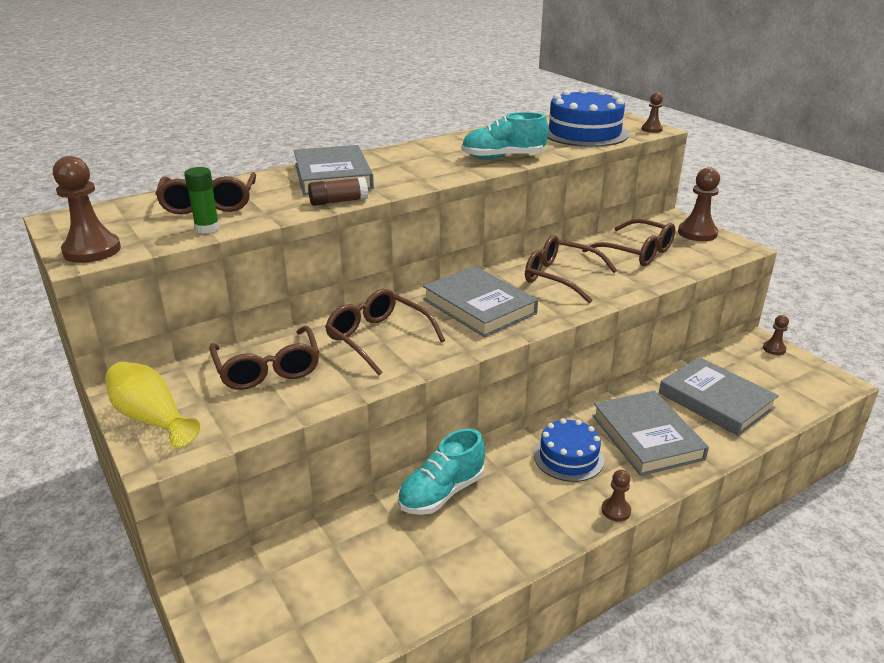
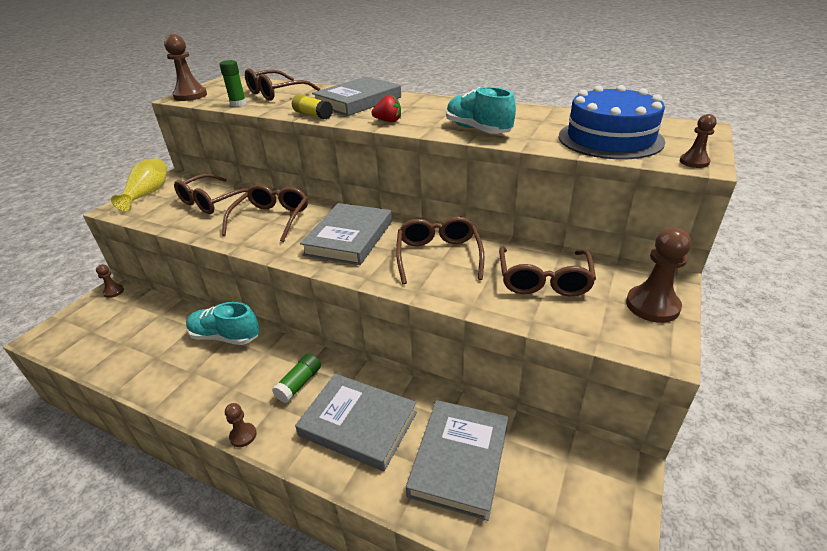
camera: 60 degrees right, 5 degrees up
brown glue stick [308,177,368,206] -> yellow glue stick [292,94,333,120]
blue cake [534,418,604,482] -> green glue stick [272,353,321,403]
grey book [592,390,709,476] -> grey book turned 75 degrees clockwise [295,374,417,471]
brown pawn [763,315,789,355] -> brown pawn moved to [96,264,124,298]
none -> red strawberry [372,95,401,122]

